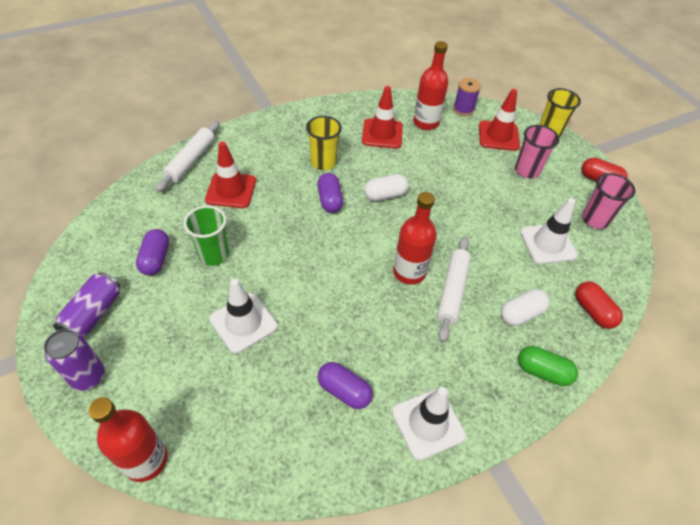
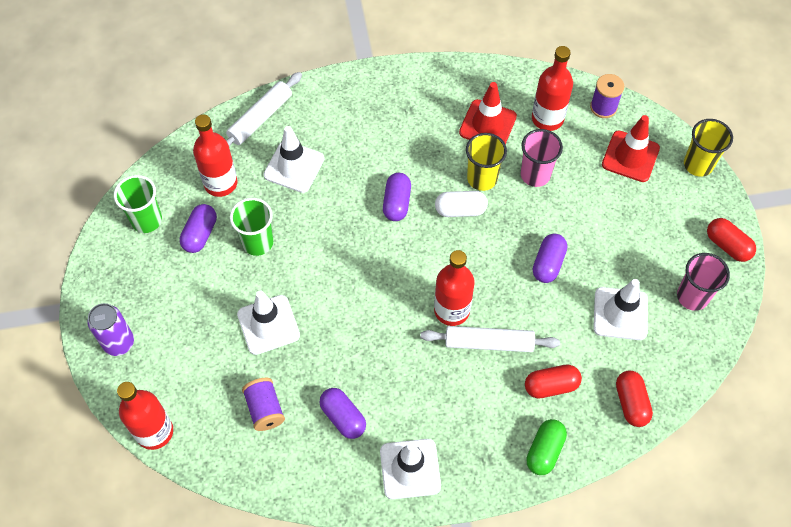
camera: 20 degrees right, 10 degrees up
purple can [53,272,120,337] -> none
red traffic cone [205,142,256,208] -> white traffic cone [264,126,324,193]
yellow cup [306,116,342,170] -> yellow cup moved to [466,133,507,191]
white rolling pin [437,237,471,342] -> white rolling pin turned 60 degrees clockwise [420,326,560,352]
white capsule [501,289,550,326] -> red capsule [525,365,582,398]
pink cup [515,125,559,178] -> pink cup moved to [521,129,563,187]
green capsule [518,346,578,386] -> green capsule turned 75 degrees clockwise [526,419,567,475]
none -> green cup [114,175,162,233]
none -> red bottle [193,114,238,197]
none -> purple spool [242,378,285,431]
none -> purple capsule [533,234,567,283]

